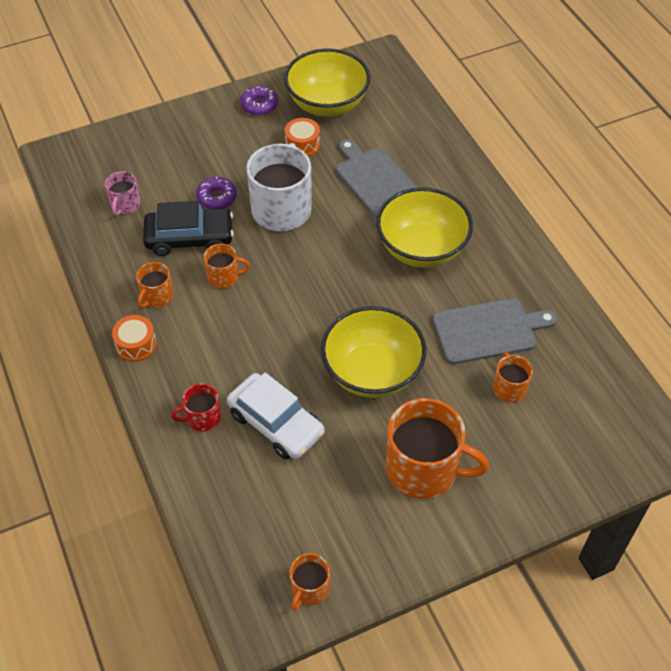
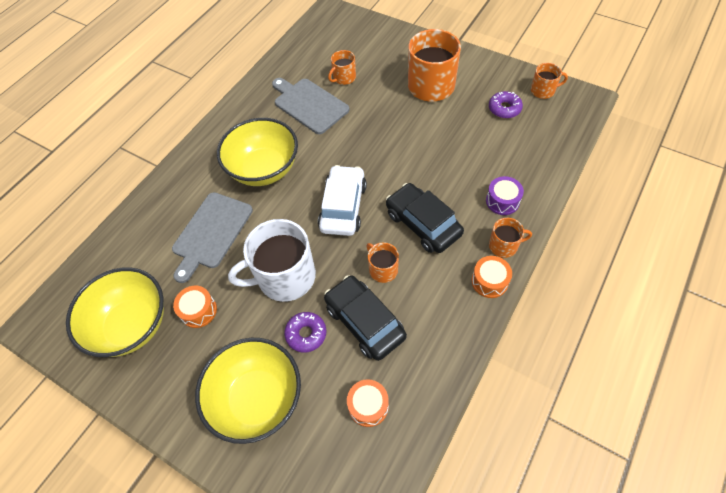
camera: 120 degrees left, 5 degrees up
pink mug [105,171,140,216] -> orange drum [347,379,389,427]
orange mug [136,262,173,308] -> orange mug moved to [489,218,532,258]
red mug [171,383,221,432] -> purple drum [486,176,524,215]
white car [227,373,325,460] -> white car moved to [318,165,367,236]
purple donut [240,86,278,116] -> purple donut moved to [489,91,523,118]
yellow bowl [321,306,426,398] -> yellow bowl moved to [195,338,301,444]
none -> black car [386,183,464,253]

